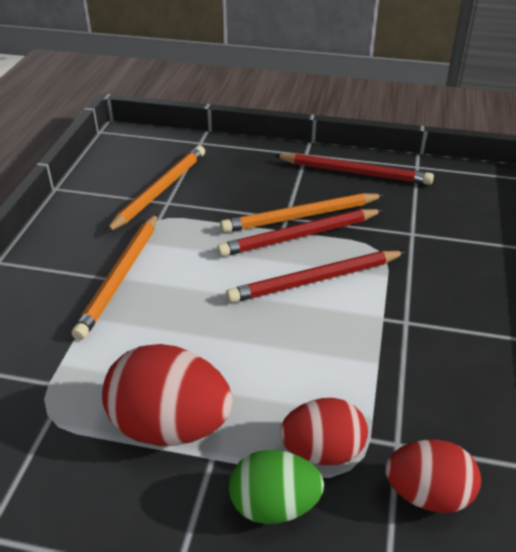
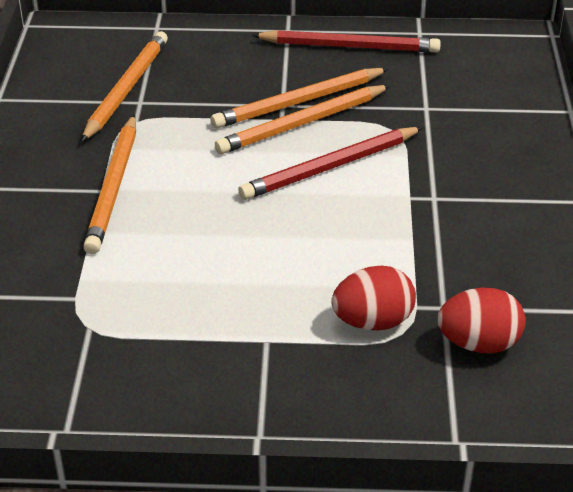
camera: 10 degrees left, 0 degrees up
red egg [102,344,233,446] -> none
red pencil [217,209,383,257] -> orange pencil [215,85,391,154]
green egg [229,450,324,524] -> none

